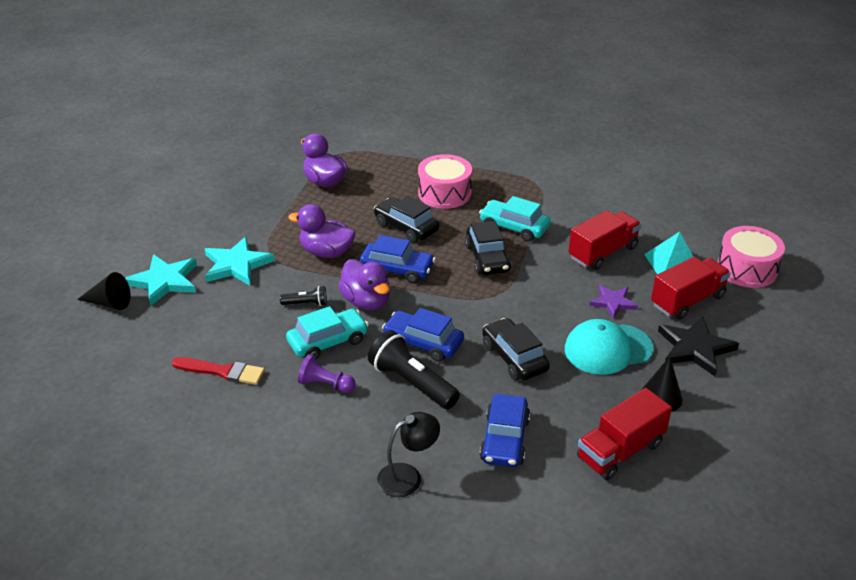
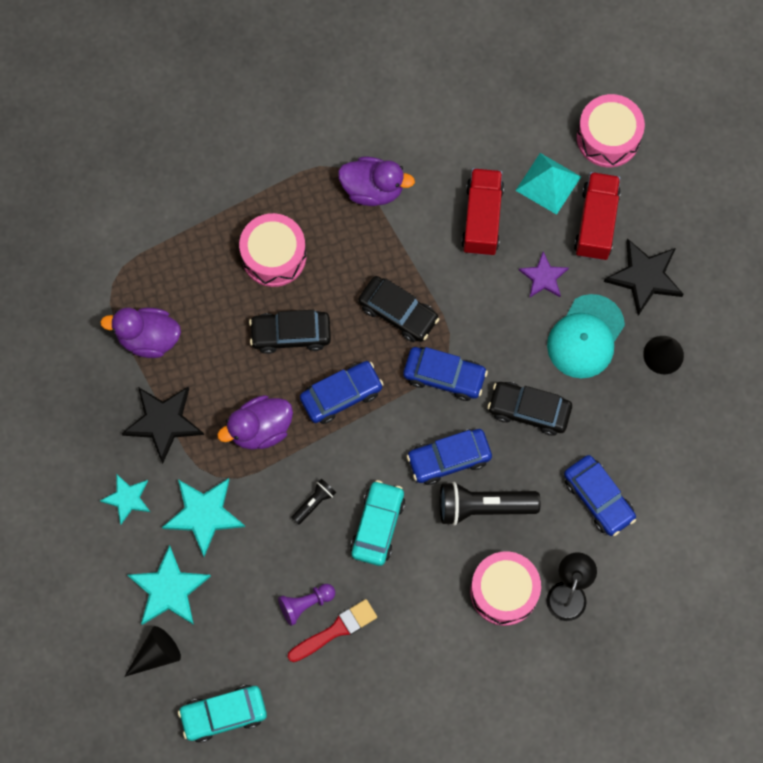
camera: 45 degrees left, 35 degrees up
purple pawn [298,354,356,393] -> purple pawn moved to [278,584,335,626]
purple duck [338,259,390,310] -> purple duck moved to [338,156,415,206]
turquoise car [479,196,551,242] -> turquoise car moved to [178,685,267,743]
red truck [577,388,672,480] -> none
none -> turquoise star [100,474,150,524]
none -> black star [121,386,204,464]
none -> blue car [403,347,488,401]
none -> pink drum [470,551,541,626]

